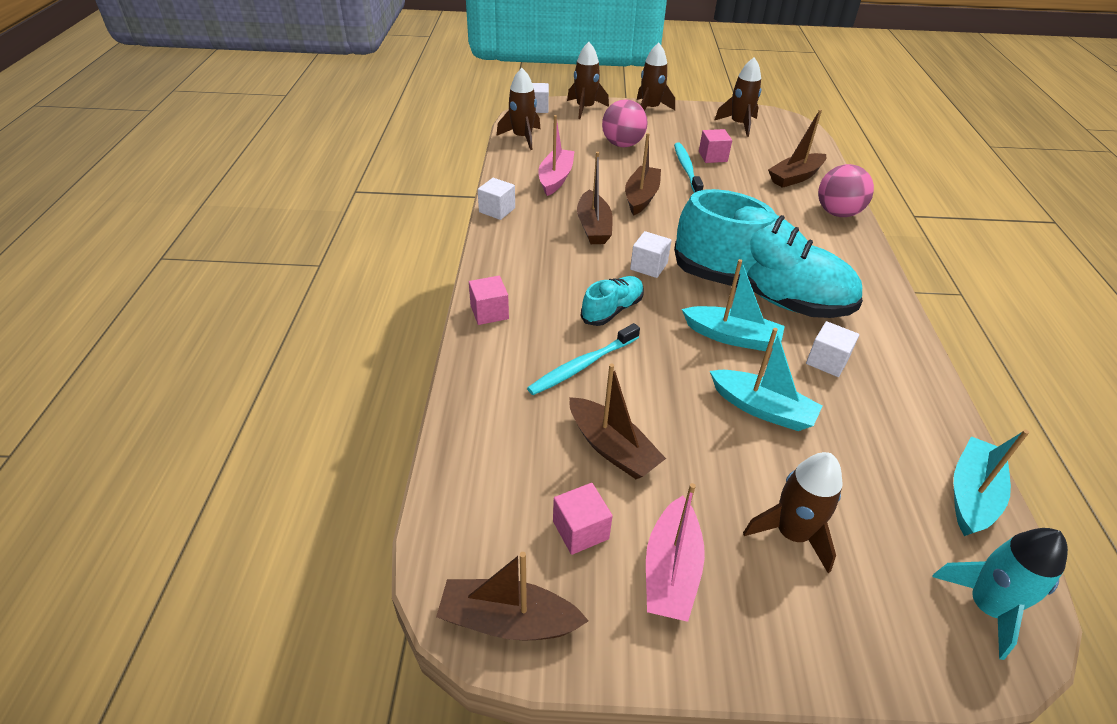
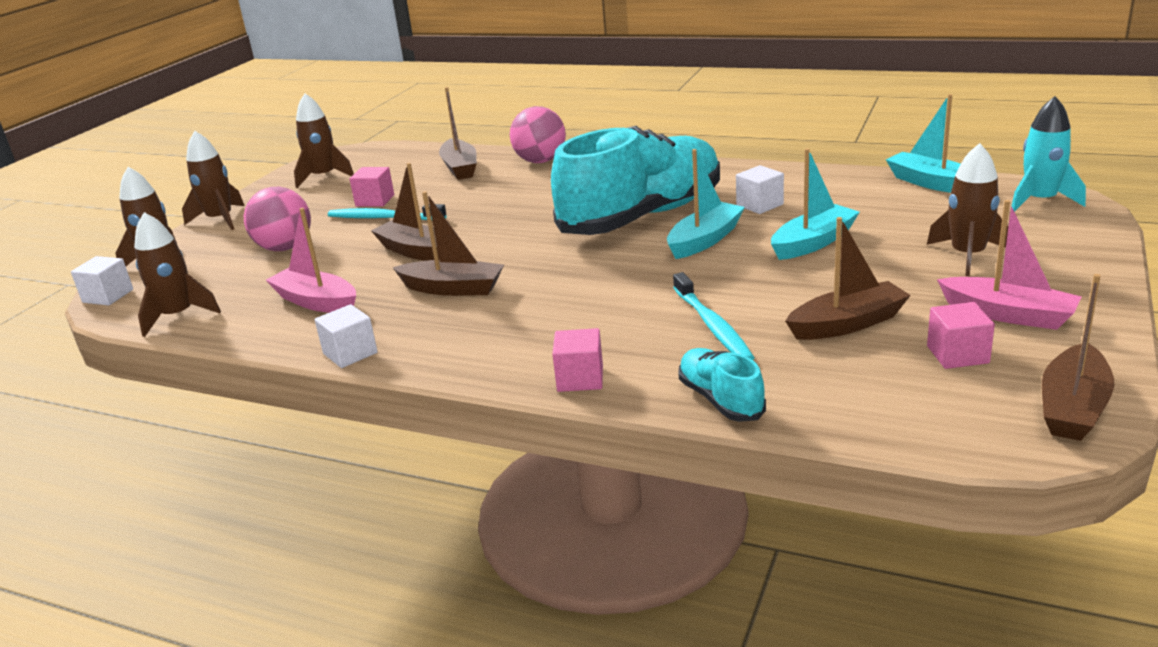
camera: 65 degrees left, 15 degrees down
turquoise shoe [581,276,644,326] -> turquoise shoe moved to [679,348,766,422]
white cube [630,231,671,278] -> none

